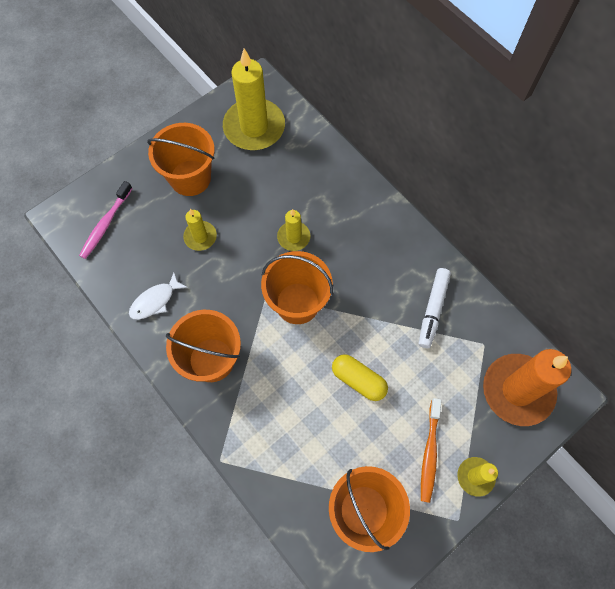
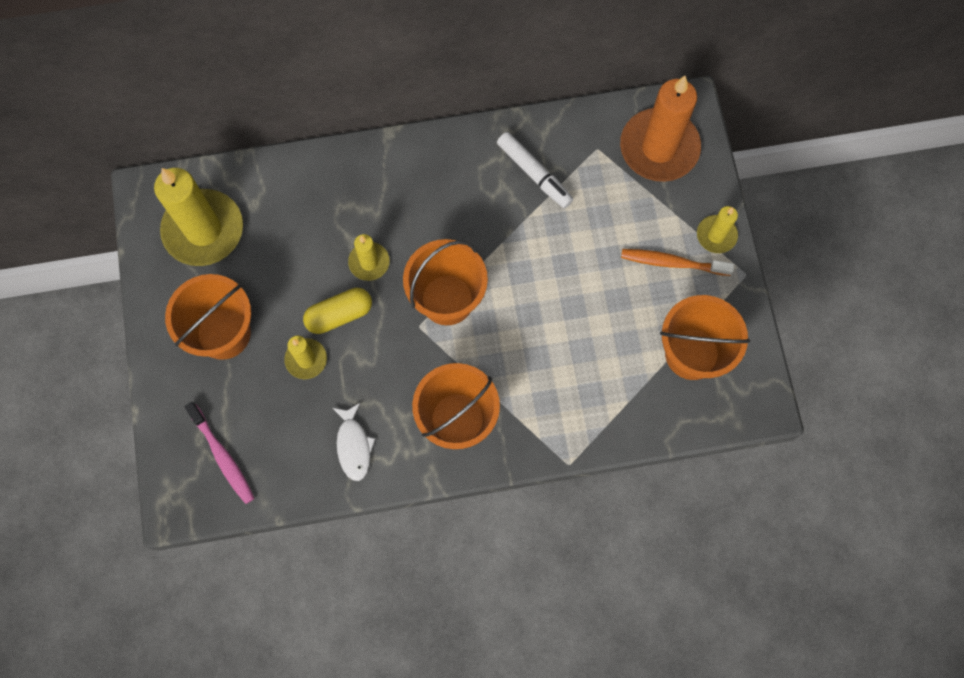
camera: 60 degrees left, 5 degrees up
yellow capsule [332,354,388,401] -> yellow capsule moved to [303,288,372,334]
orange toothbrush [421,398,442,503] -> orange toothbrush turned 150 degrees clockwise [621,249,734,276]

